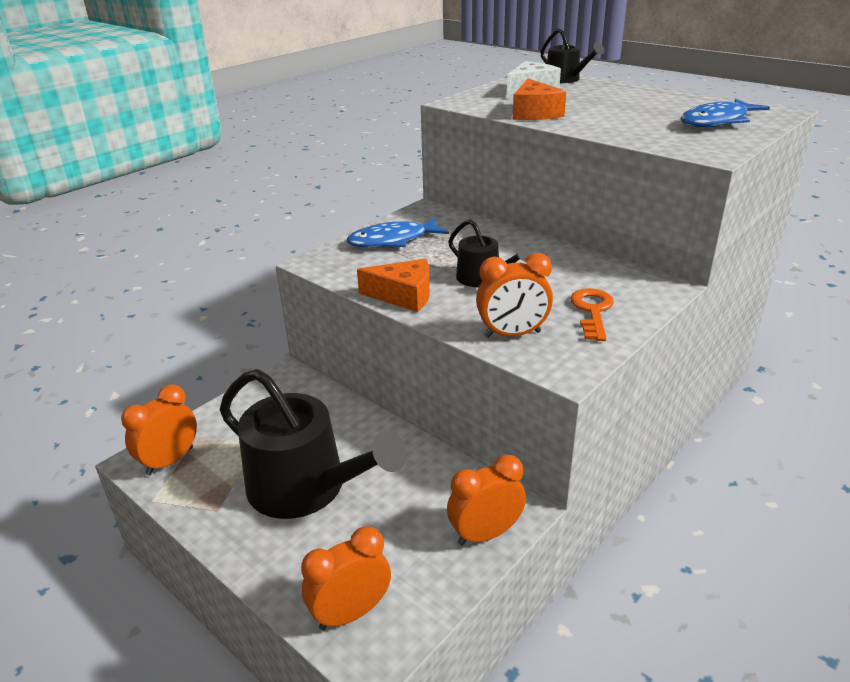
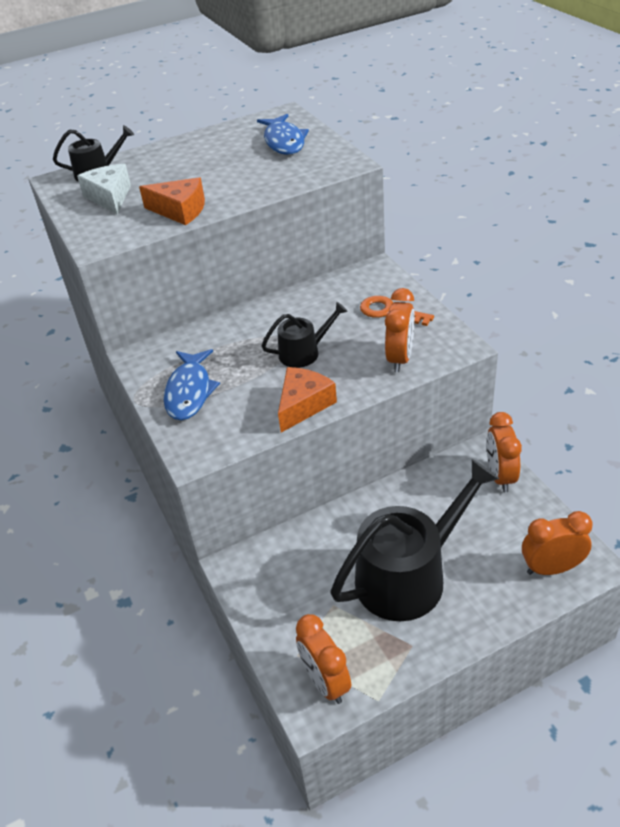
camera: 65 degrees left, 10 degrees up
orange clock [301,526,391,630] -> orange clock turned 90 degrees clockwise [522,511,593,575]

